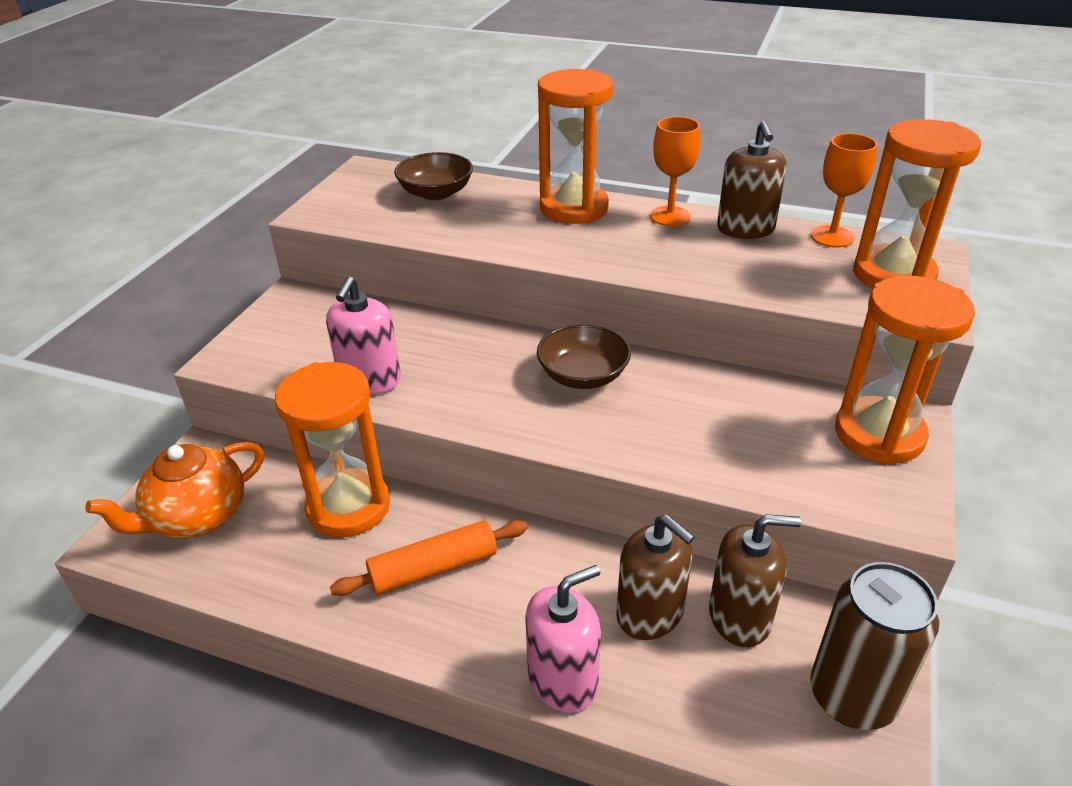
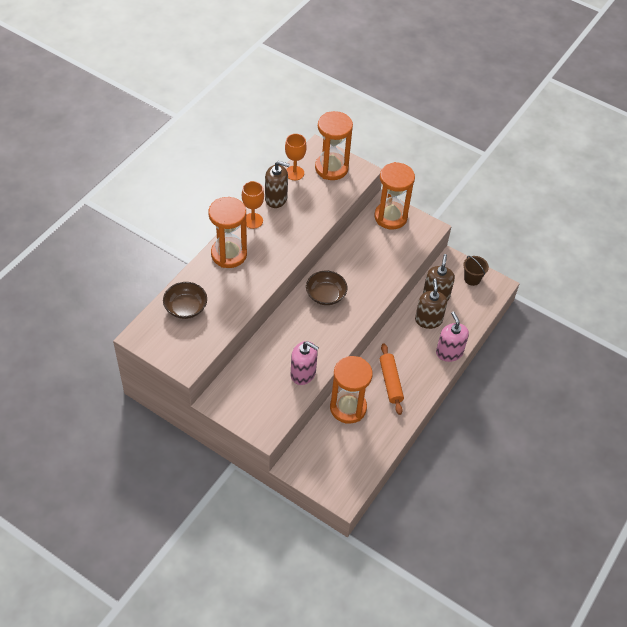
camera: 80 degrees left, 15 degrees up
orange teapot [85,442,264,538] -> none
brown soap dispenser [616,515,695,640] -> brown soap dispenser turned 60 degrees counterclockwise [415,278,447,329]
brown can [810,562,939,730] -> brown bucket [463,256,489,286]

